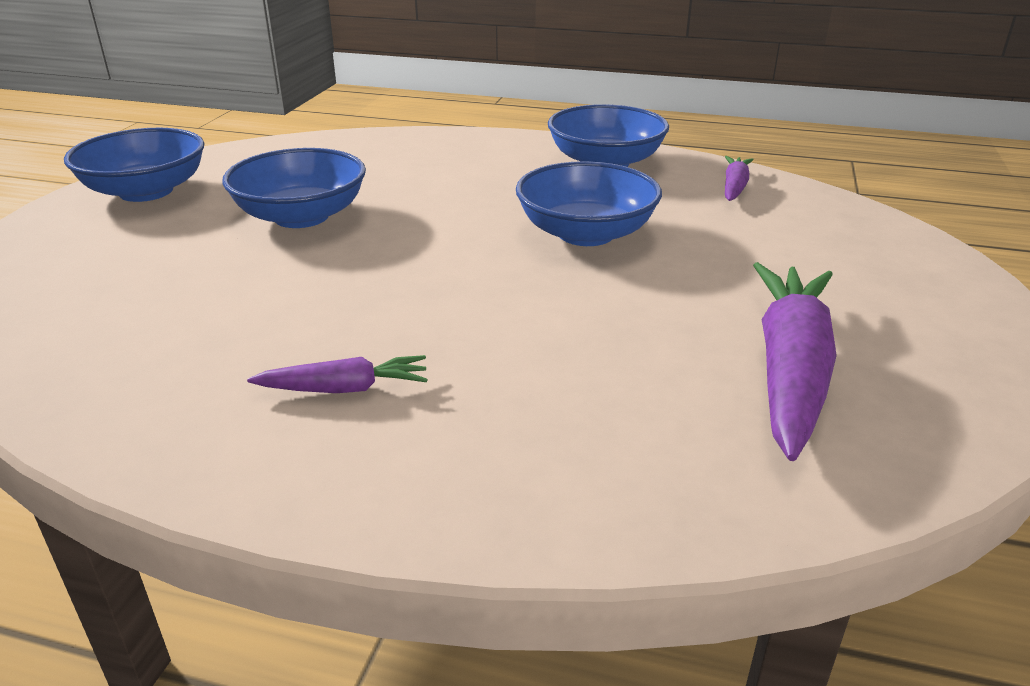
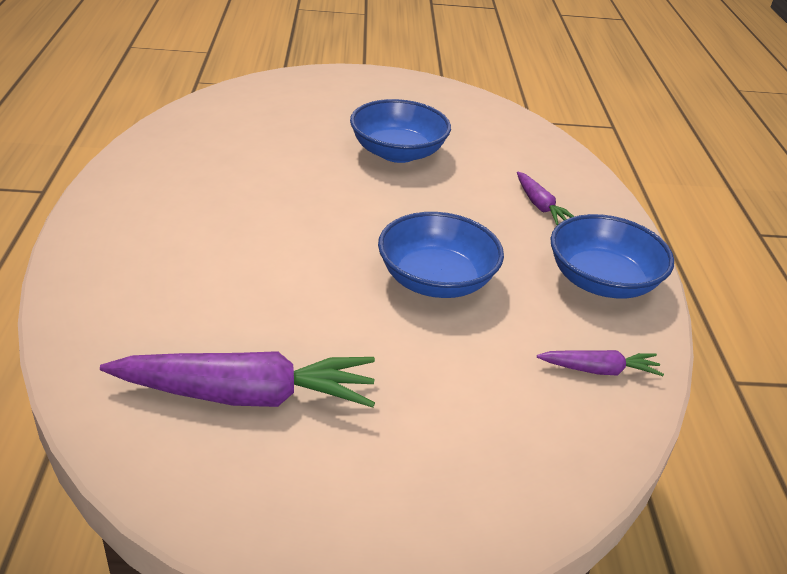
camera: 70 degrees right, 5 degrees up
blue bowl [64,128,204,202] -> none
purple carrot [247,355,428,393] -> purple carrot moved to [517,172,574,225]

